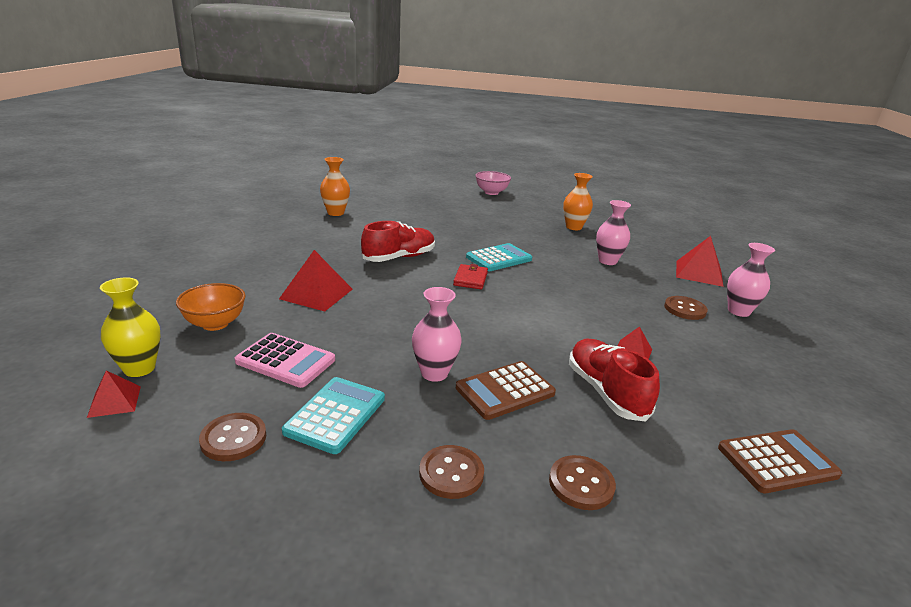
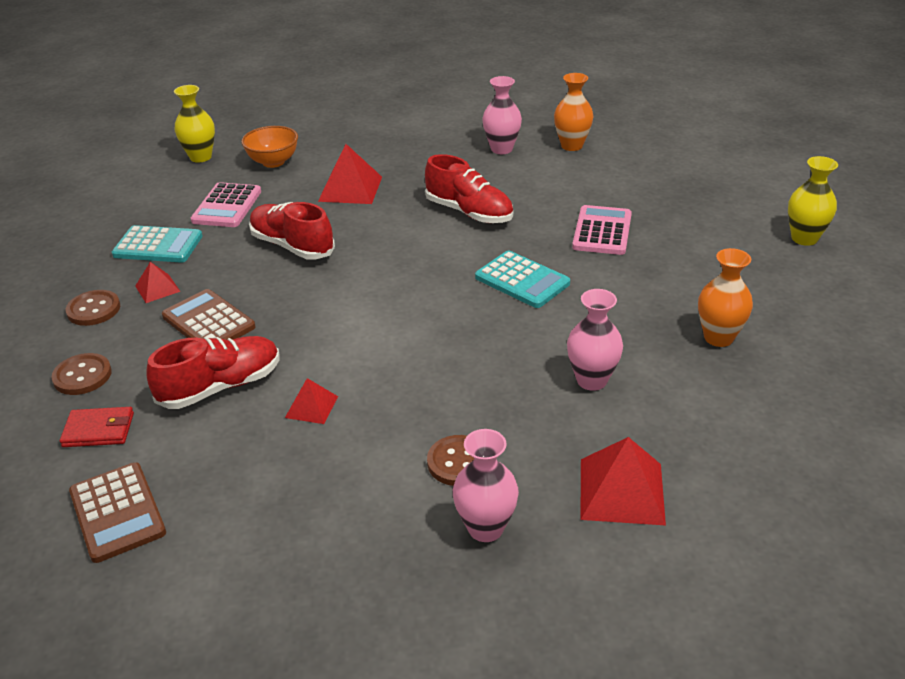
camera: 80 degrees right, 10 degrees up
red pyramid [87,370,141,418] -> red pyramid moved to [135,262,180,303]
brown button [199,413,266,461] -> none
pink vase [412,287,462,382] -> pink vase moved to [482,76,522,154]
red wallet [453,264,488,289] -> red wallet moved to [60,407,134,447]
pink bowl [475,171,511,195] -> yellow vase [788,156,838,246]
none -> red shoe [249,202,335,260]
none -> pink calculator [572,205,632,255]

